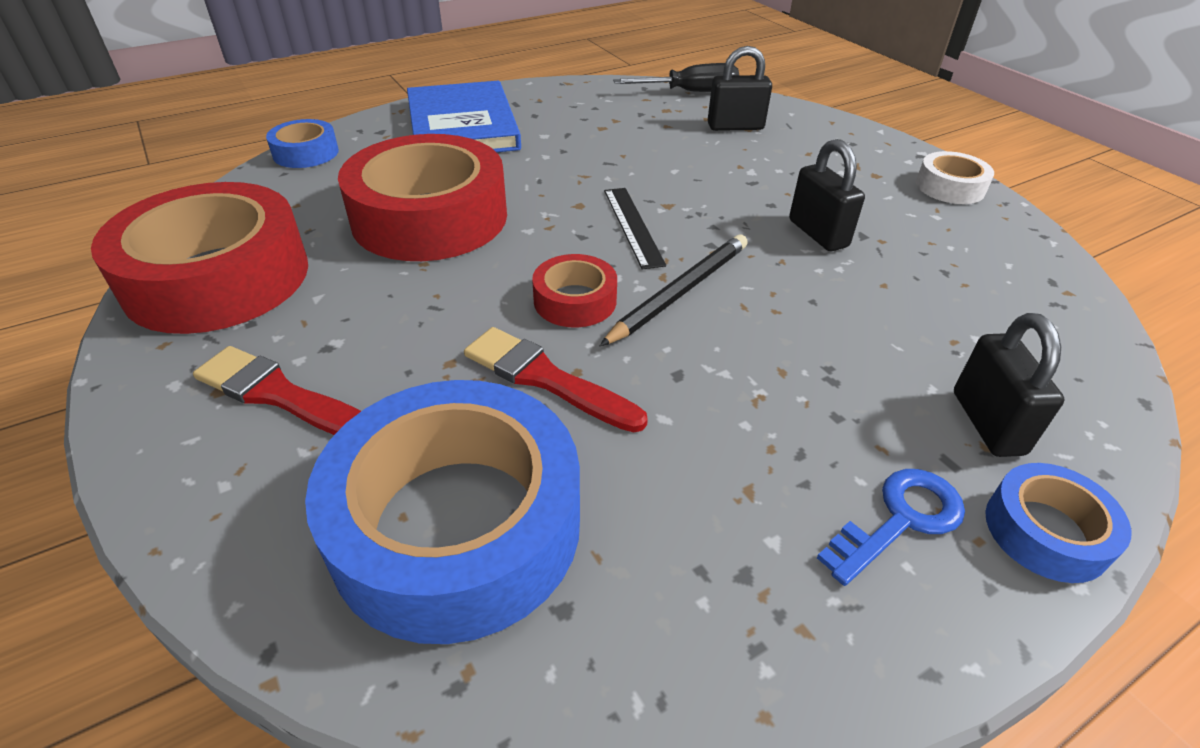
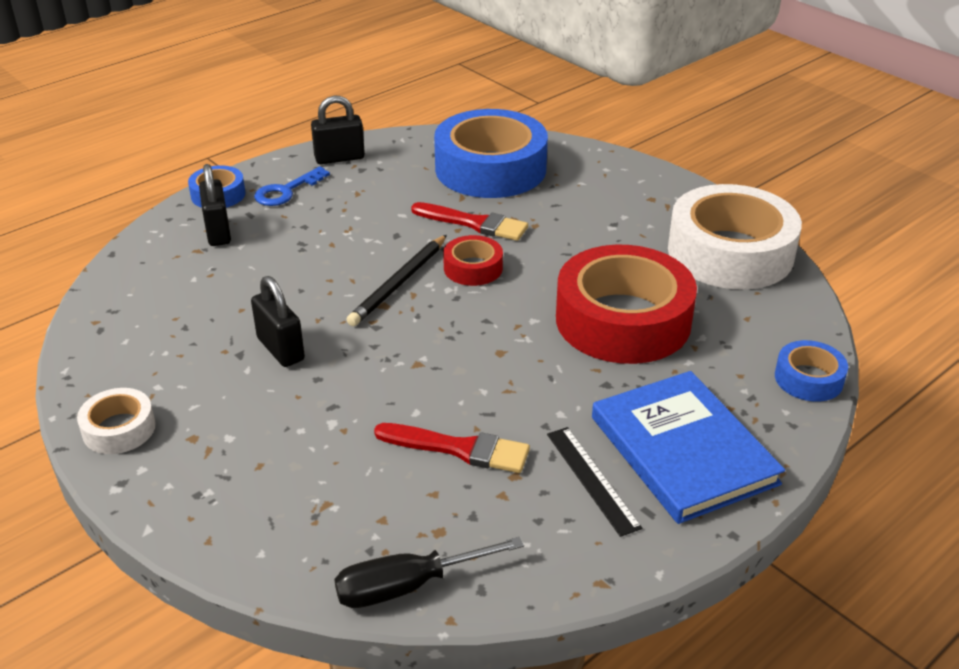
camera: 170 degrees right, 5 degrees down
red tape [91,182,308,334] -> white tape [668,184,802,290]
red brush [193,346,361,435] -> red brush moved to [374,423,530,473]
black ruler [604,188,666,269] -> black ruler moved to [547,427,642,537]
black padlock [708,46,772,131] -> black padlock moved to [311,96,365,164]

